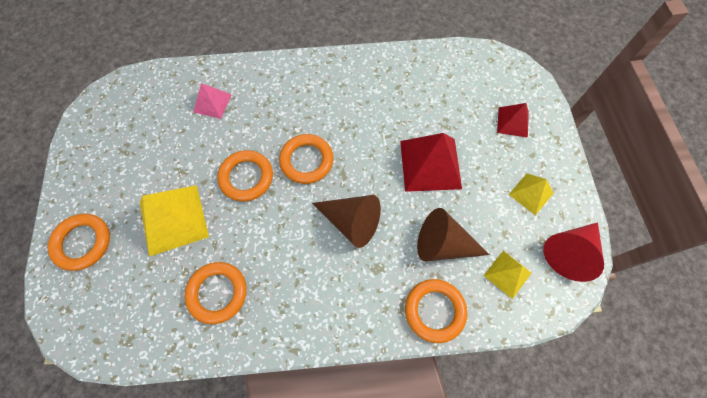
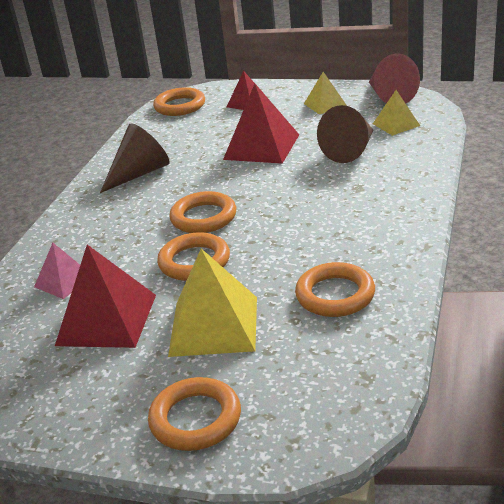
camera: 65 degrees left, 35 degrees down
brown cone [312,195,381,248] -> brown cone moved to [100,123,170,193]
orange ring [405,279,467,343] -> orange ring moved to [153,87,205,116]
none -> red pyramid [55,245,156,348]

